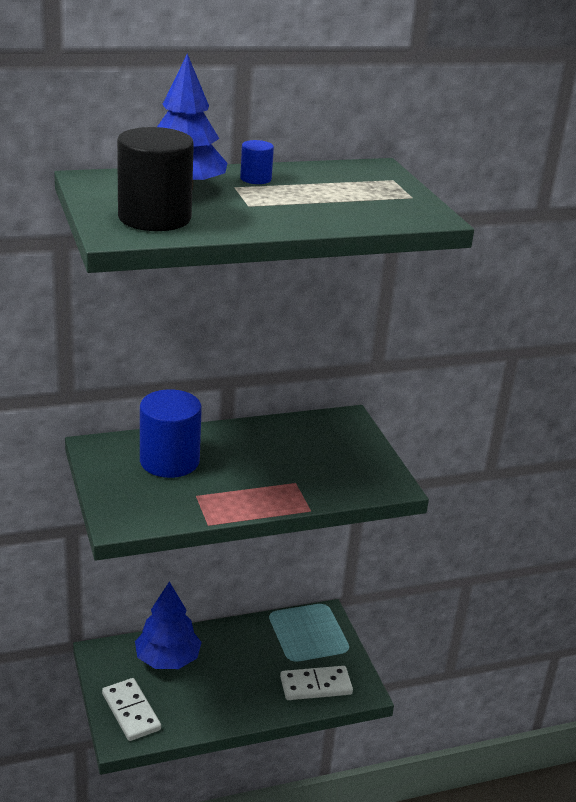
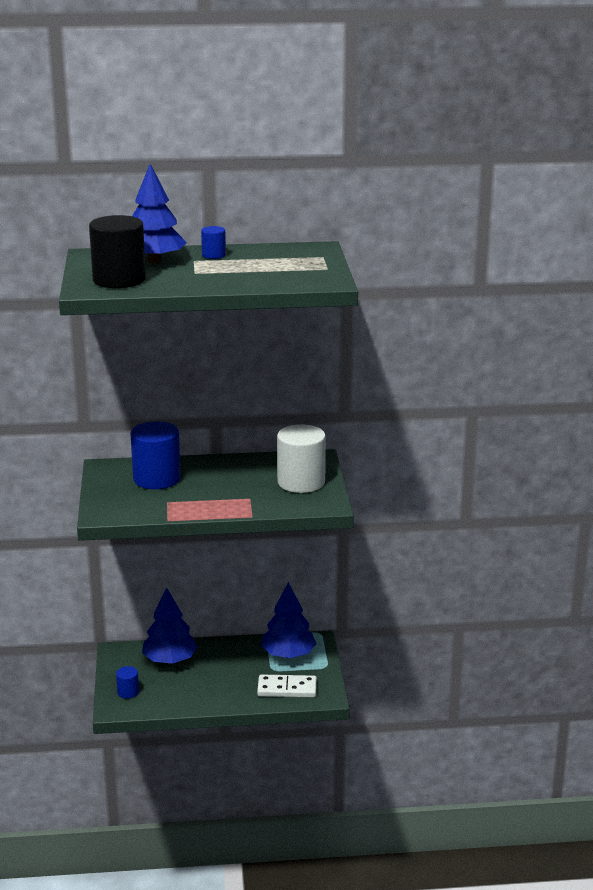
camera: 15 degrees right, 5 degrees down
white domino [102,678,161,741] -> blue cylinder [116,666,139,699]
none -> blue tree [261,582,317,658]
none -> white cylinder [277,424,326,493]

